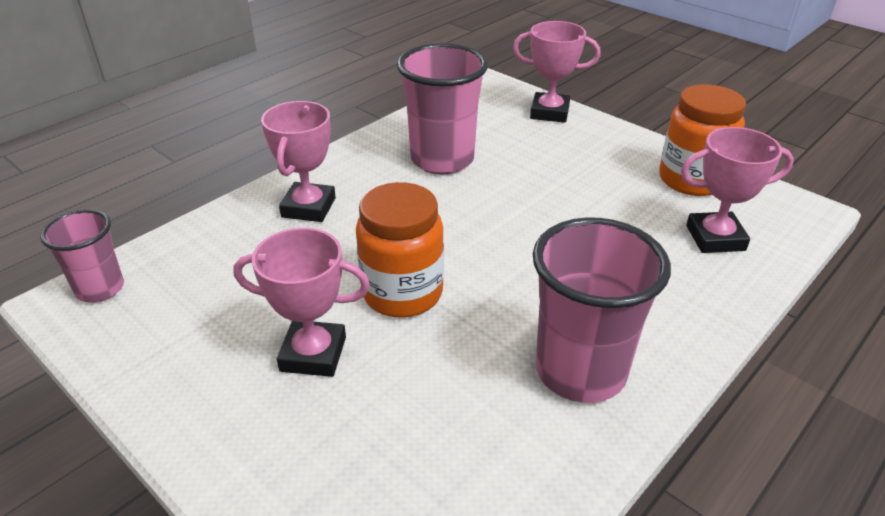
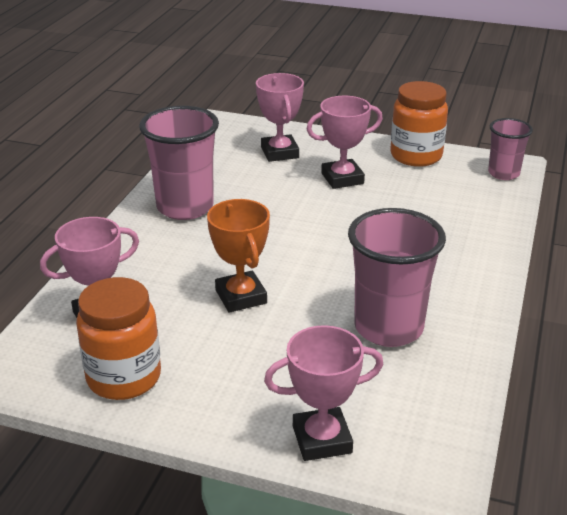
camera: 155 degrees right, 5 degrees down
pink trophy [261,101,336,222] -> pink trophy moved to [256,73,304,162]
orange jar [356,182,444,318] -> orange jar moved to [390,81,448,167]
none -> orange trophy [207,199,270,313]

